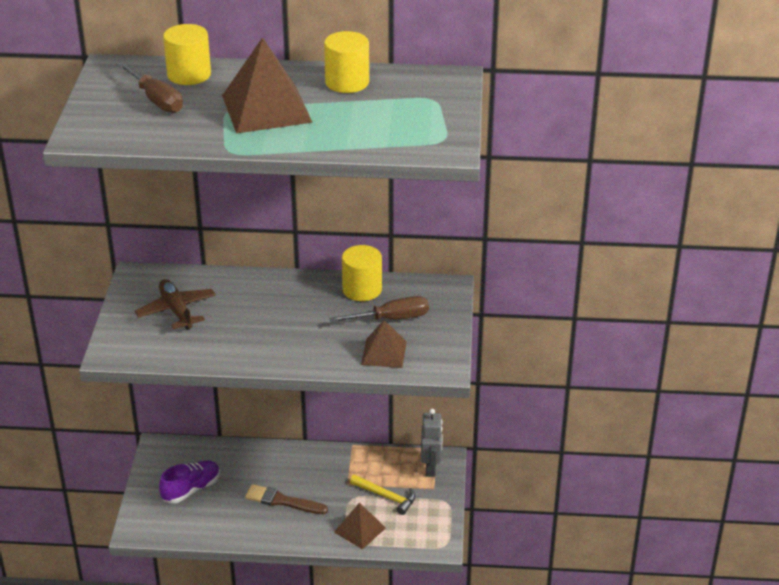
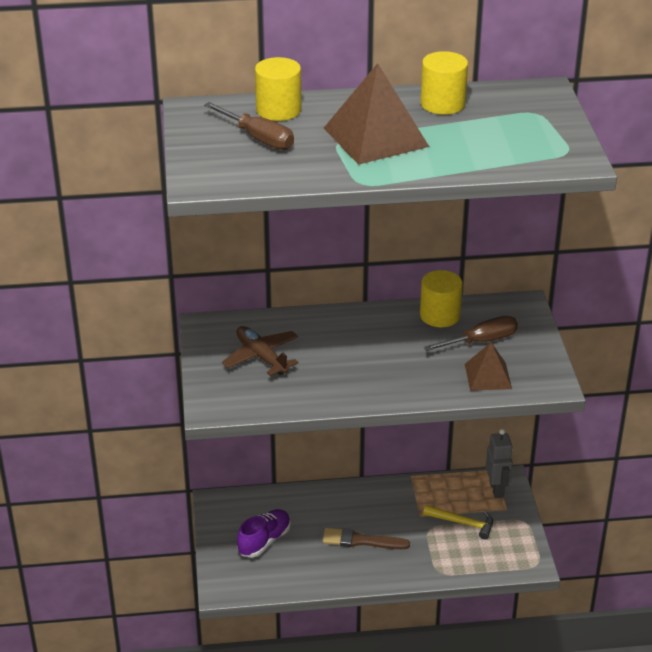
camera: 10 degrees left, 0 degrees up
brown pyramid [334,503,386,550] -> none

